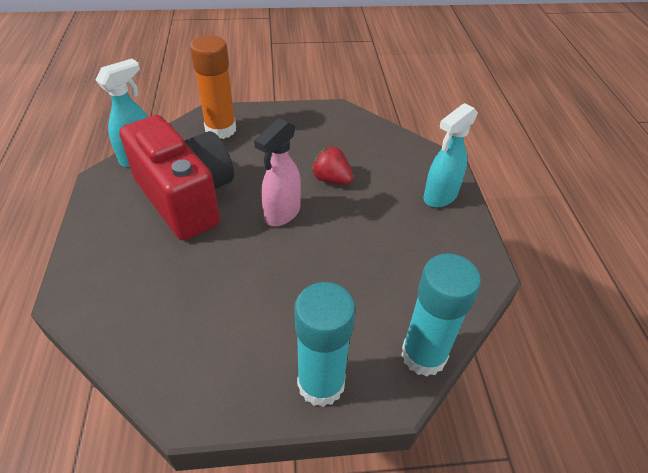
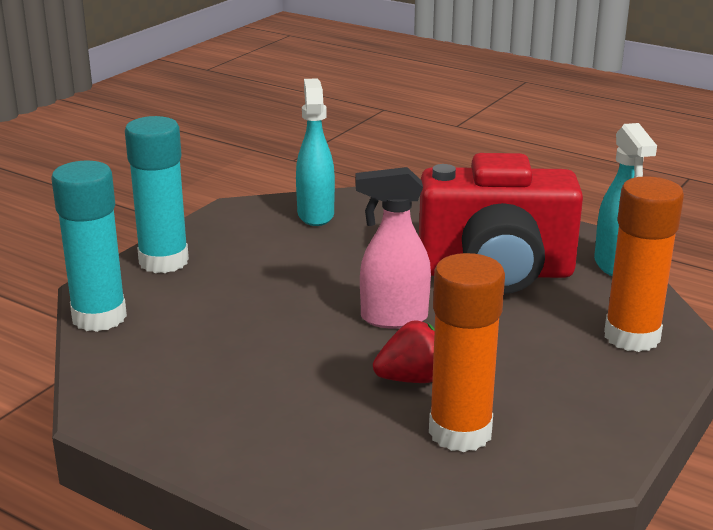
camera: 130 degrees right, 20 degrees down
pink spray bottle [254,118,301,226] -> pink spray bottle turned 75 degrees counterclockwise [355,167,431,329]
turquoise spray bottle [423,103,478,208] -> turquoise spray bottle moved to [296,78,335,226]
none -> orange glue stick [429,253,505,452]

